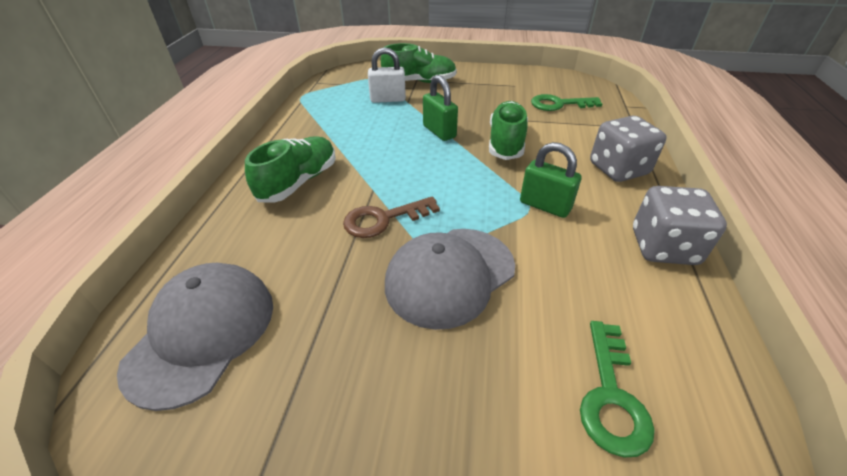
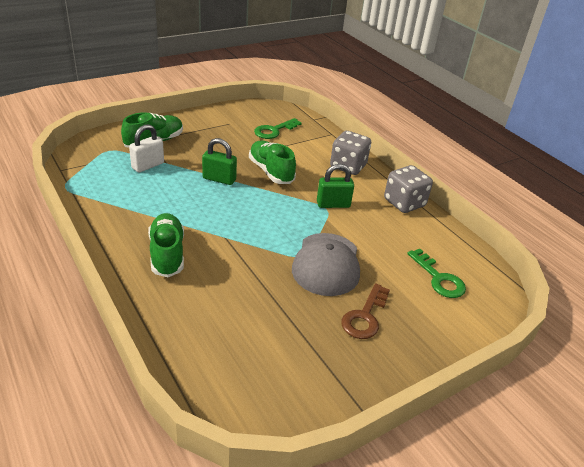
camera: 45 degrees left, 5 degrees down
grey cap [117,263,273,411] -> none
brown key [343,196,440,238] -> brown key moved to [342,283,390,339]

